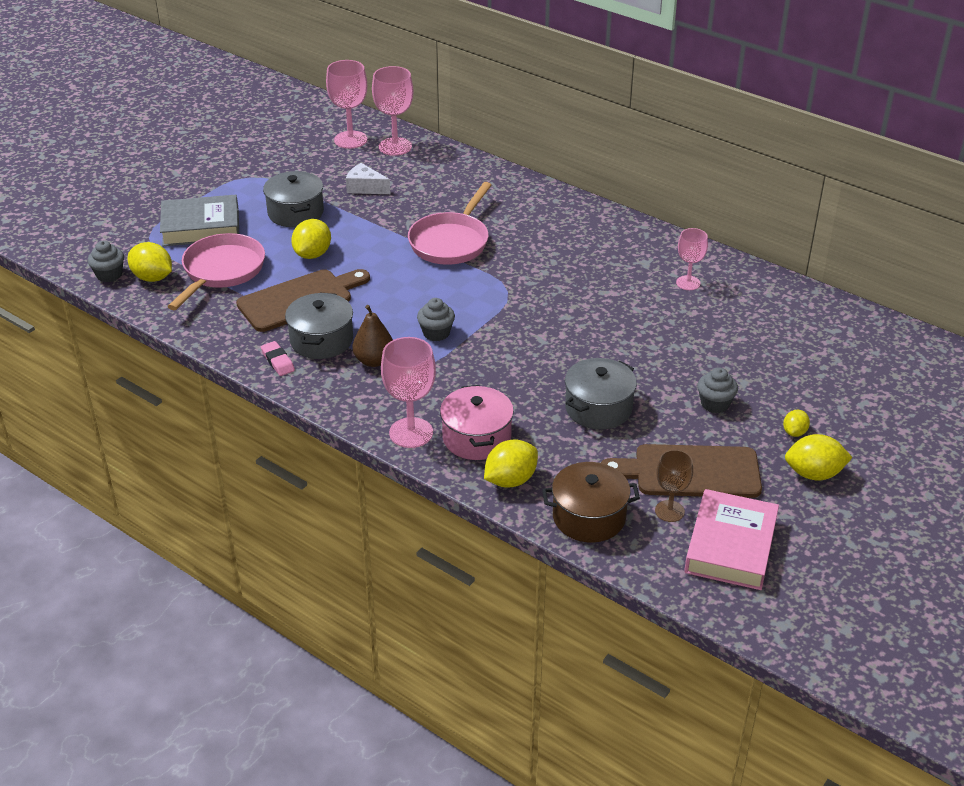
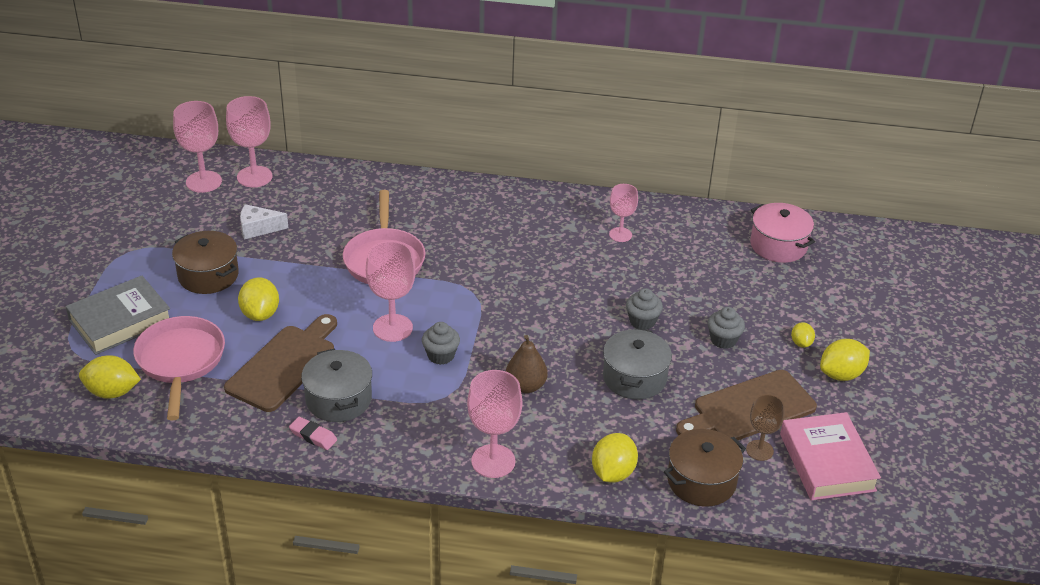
camera: 30 degrees left, 0 degrees up
grey cupcake [88,241,124,282] -> grey cupcake moved to [626,288,663,330]
grey pot [263,171,324,227] -> brown pot [172,231,239,294]
brown pear [353,305,393,367] -> brown pear moved to [506,335,548,393]
pink pot [440,385,514,460] -> pink pot moved to [750,203,815,263]
none -> pink goblet [366,241,415,342]

